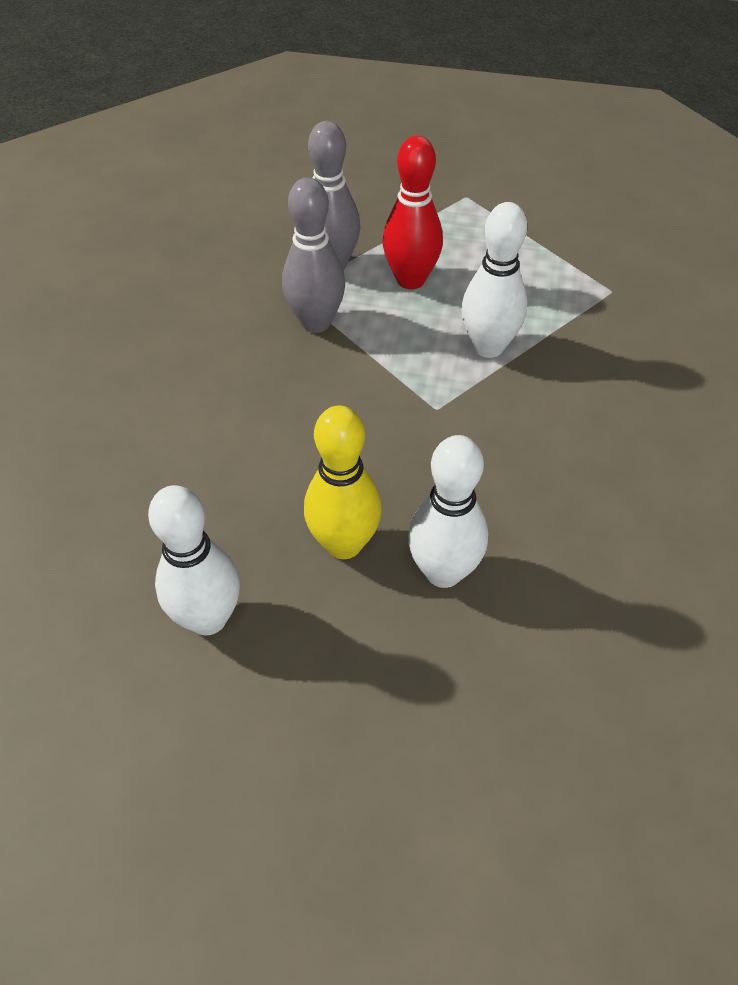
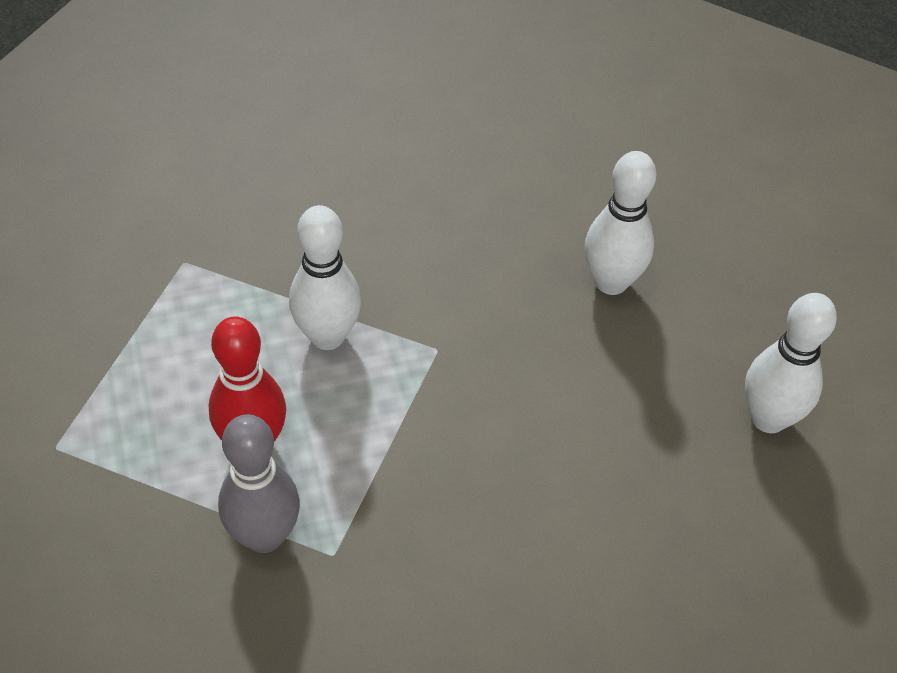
camera: 120 degrees left, 0 degrees up
grey bowling pin [282,177,345,333] -> none
yellow bowling pin [304,405,382,559] -> none

